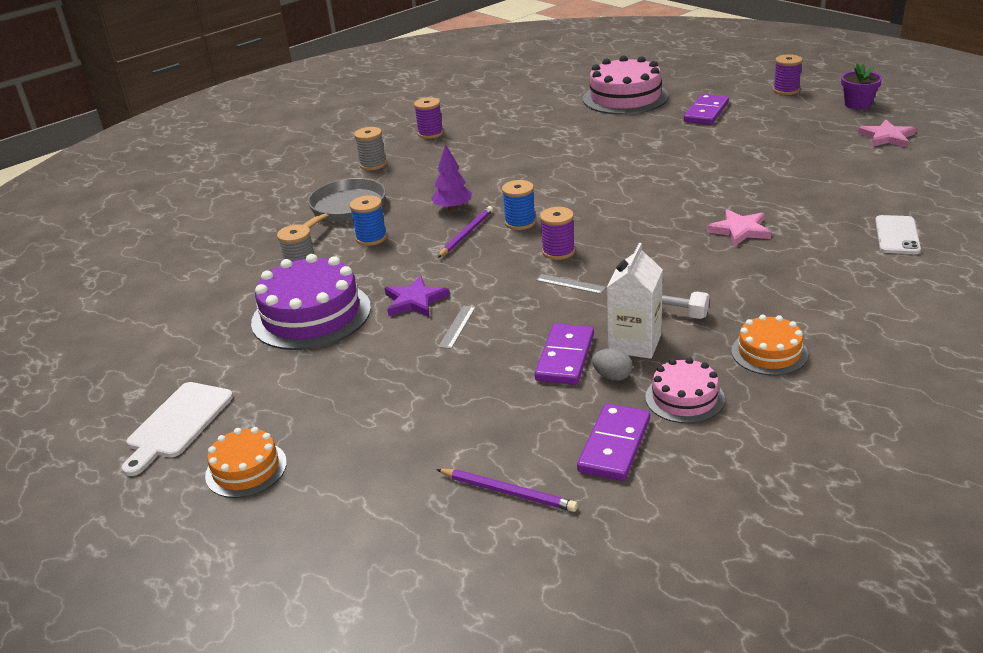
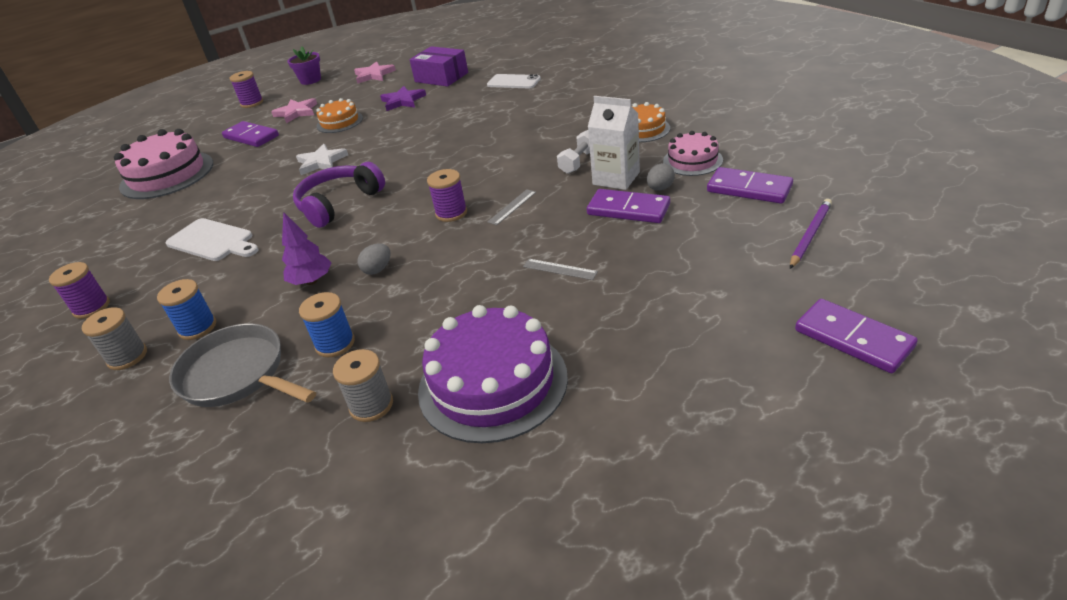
camera: 80 degrees left, 5 degrees up
white cutting board [122,382,233,476] -> white cutting board moved to [166,218,259,261]
orange cake [205,427,287,498] -> orange cake moved to [316,98,363,133]
purple star [384,276,450,317] -> purple star moved to [380,86,426,111]
purple pencil [437,206,493,258] -> grey egg [358,243,390,275]
blue spool [502,180,536,230] -> blue spool moved to [157,279,216,340]
pink star [707,209,771,247] -> pink star moved to [271,98,317,123]
none -> purple headphones [293,162,385,228]
none -> white star [296,144,348,175]
none -> purple box [410,46,468,86]
none -> purple domino [795,299,918,373]

